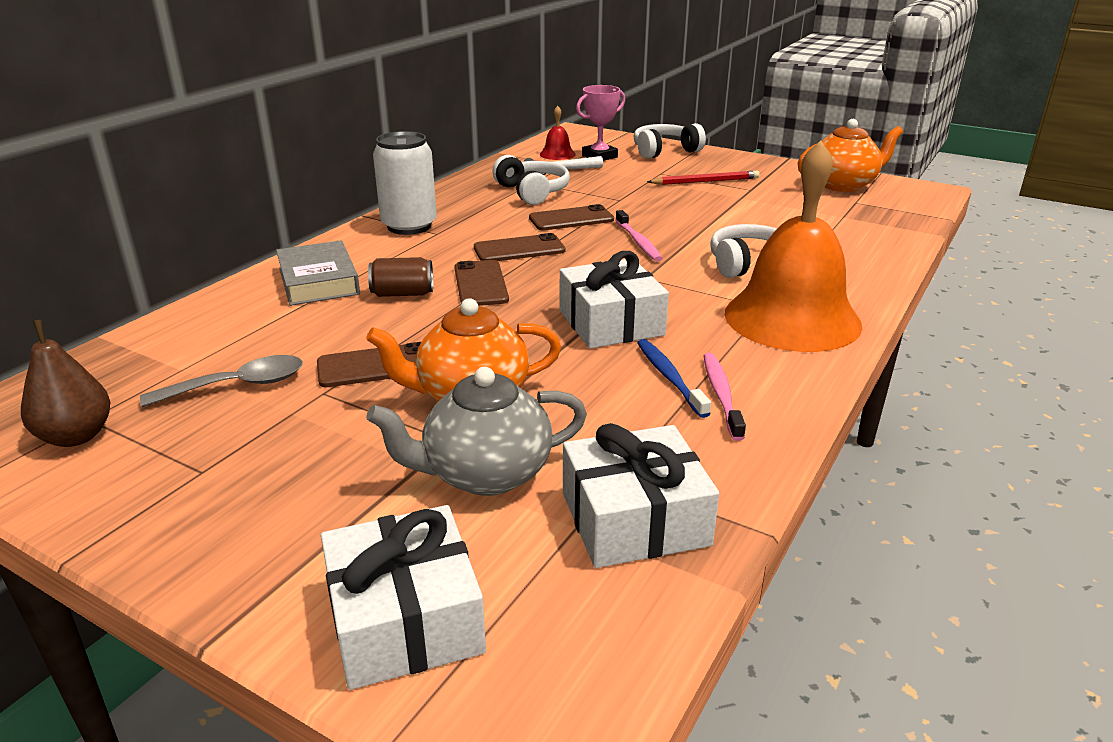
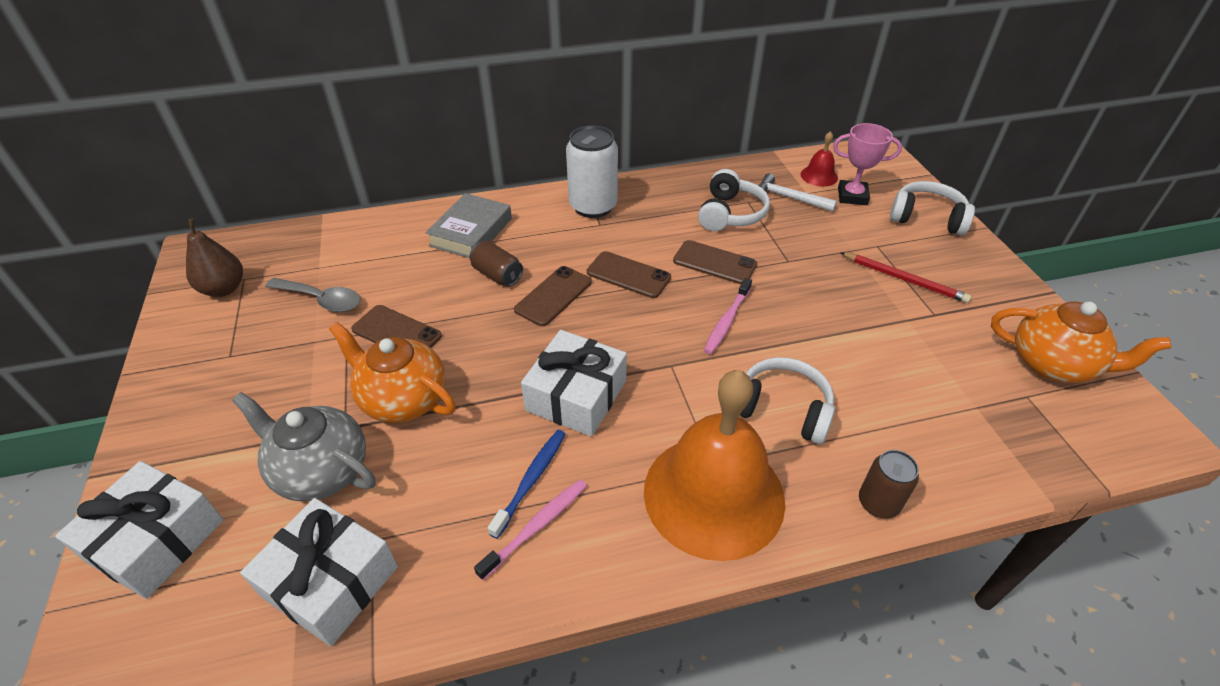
camera: 45 degrees right, 15 degrees up
none -> brown can [859,450,919,519]

